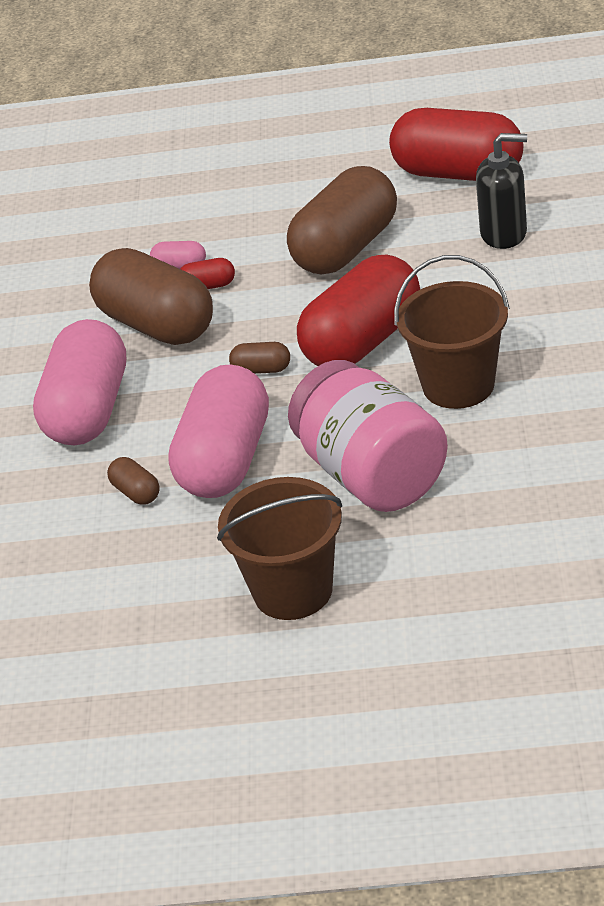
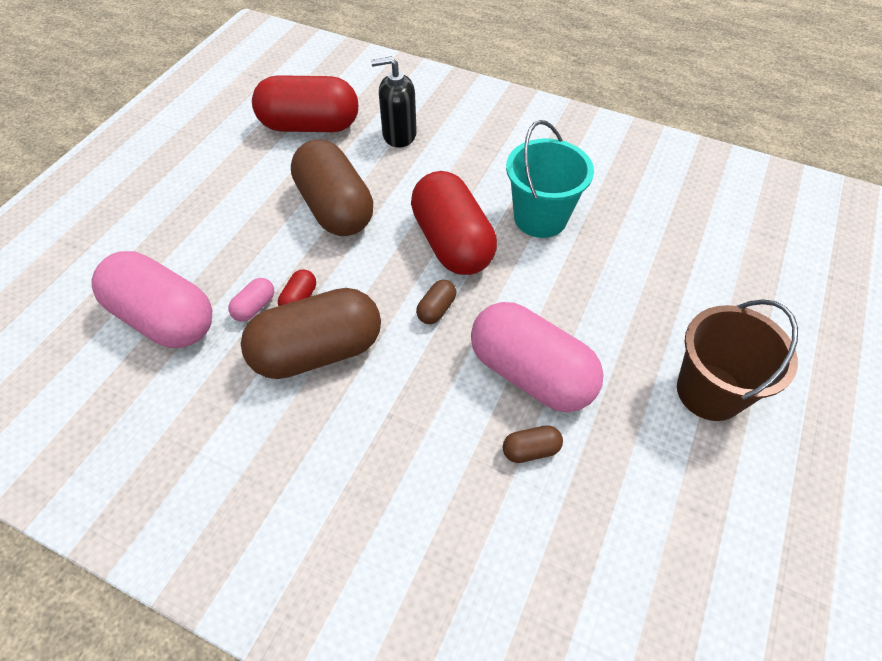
camera: 70 degrees left, 15 degrees up
pink capsule [33,319,126,445] -> pink capsule moved to [91,251,212,348]
pink jar [288,360,448,512] -> none
red capsule [389,108,523,181] -> red capsule turned 45 degrees clockwise [252,75,358,132]
brown bucket [394,255,510,409] -> turquoise bucket [506,120,594,238]
black soap dispenser [476,133,527,249] -> black soap dispenser turned 120 degrees counterclockwise [371,57,417,148]

